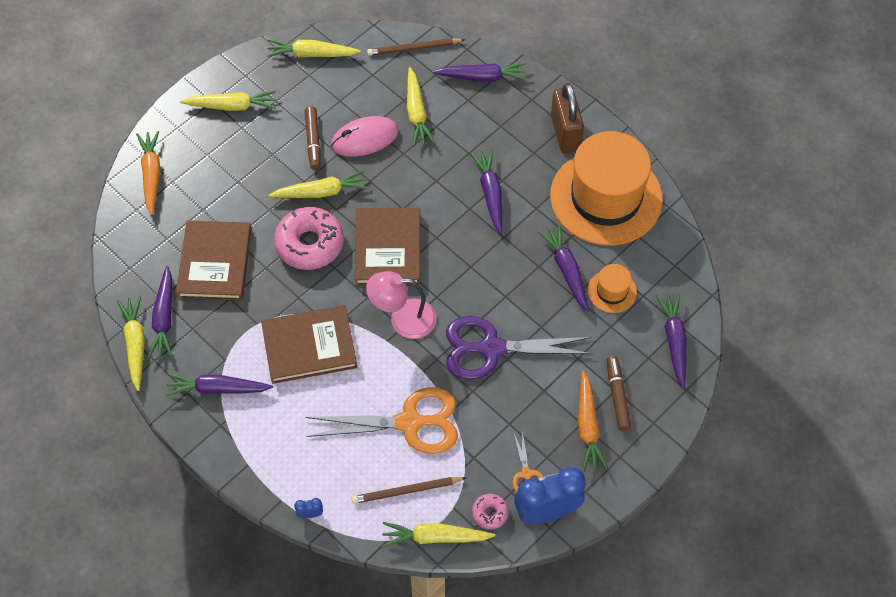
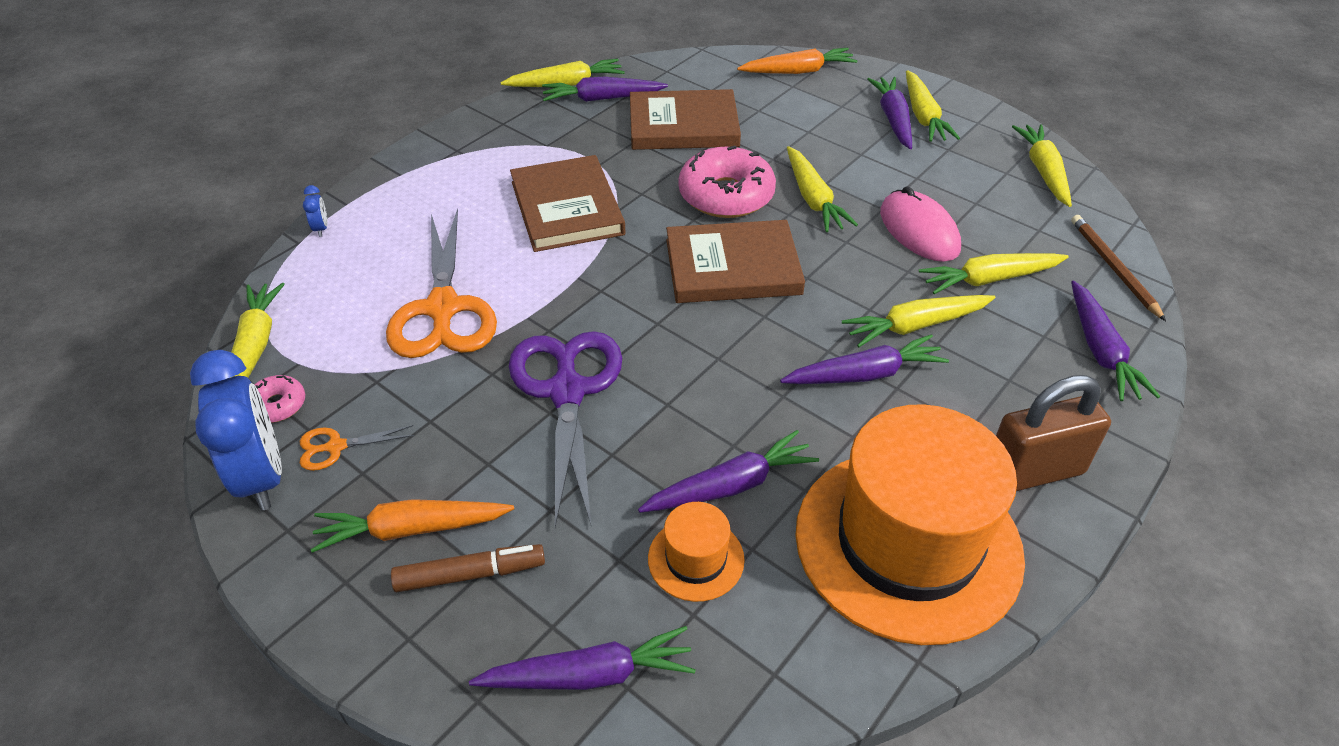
camera: 85 degrees right, 15 degrees down
purple carrot [165,373,273,396] -> purple carrot moved to [867,77,912,149]
brown marker [305,106,321,170] -> none
brown pencil [351,477,466,504] -> none
pink lamp [366,271,437,339] -> none
none -> yellow carrot [842,295,995,347]

